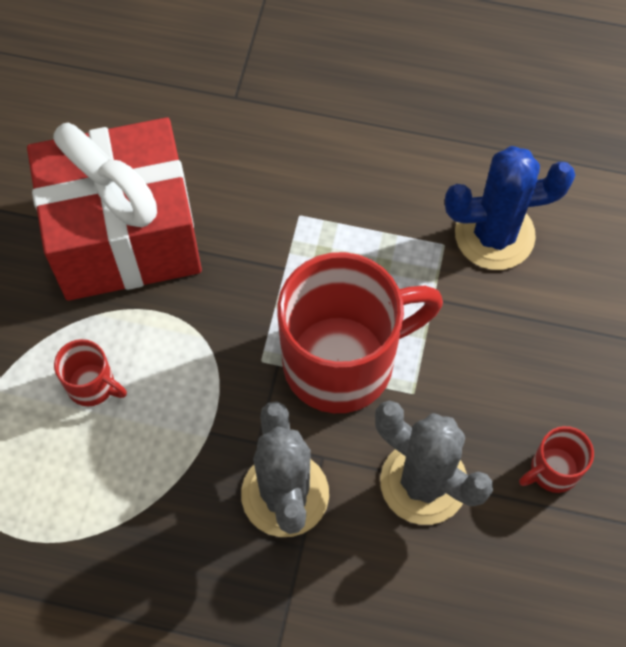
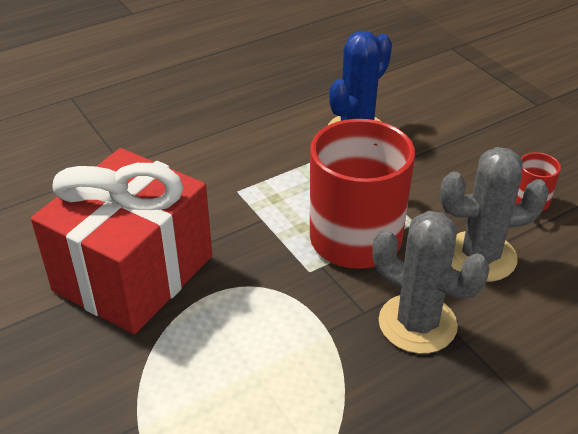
camera: 45 degrees left, 25 degrees down
red mug [54,339,127,406] -> none

